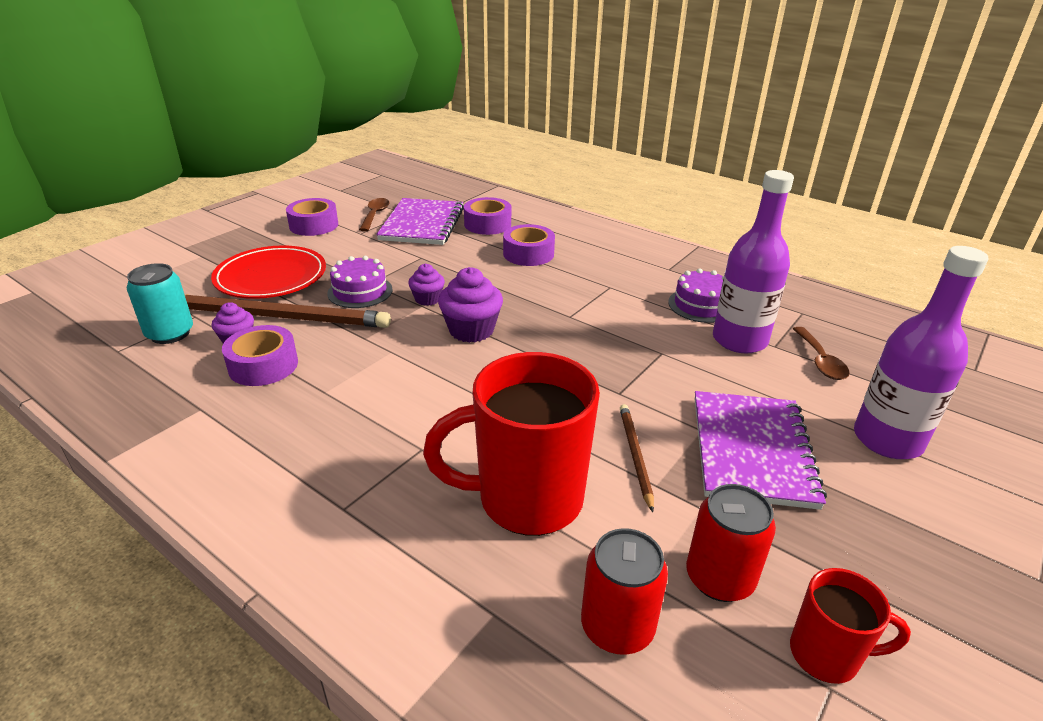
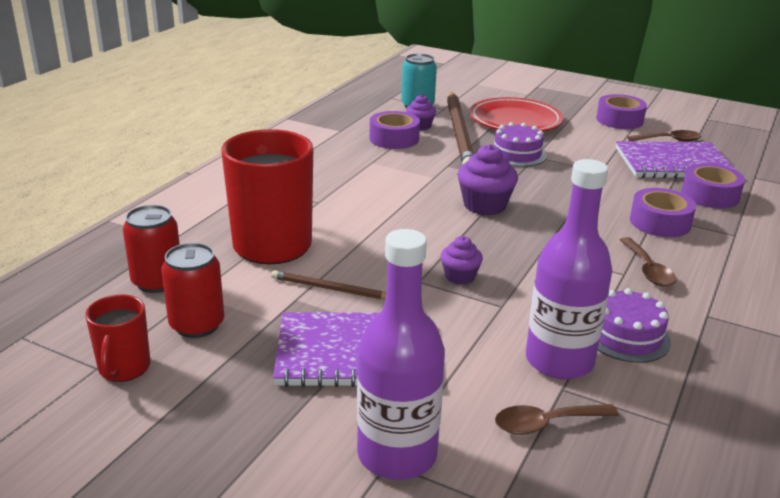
camera: 80 degrees right, 5 degrees down
purple cupcake [408,264,445,306] -> purple cupcake moved to [441,236,483,285]
brown pencil [620,404,654,512] -> brown pencil turned 150 degrees counterclockwise [271,270,386,300]
none -> brown spoon [620,237,676,287]

